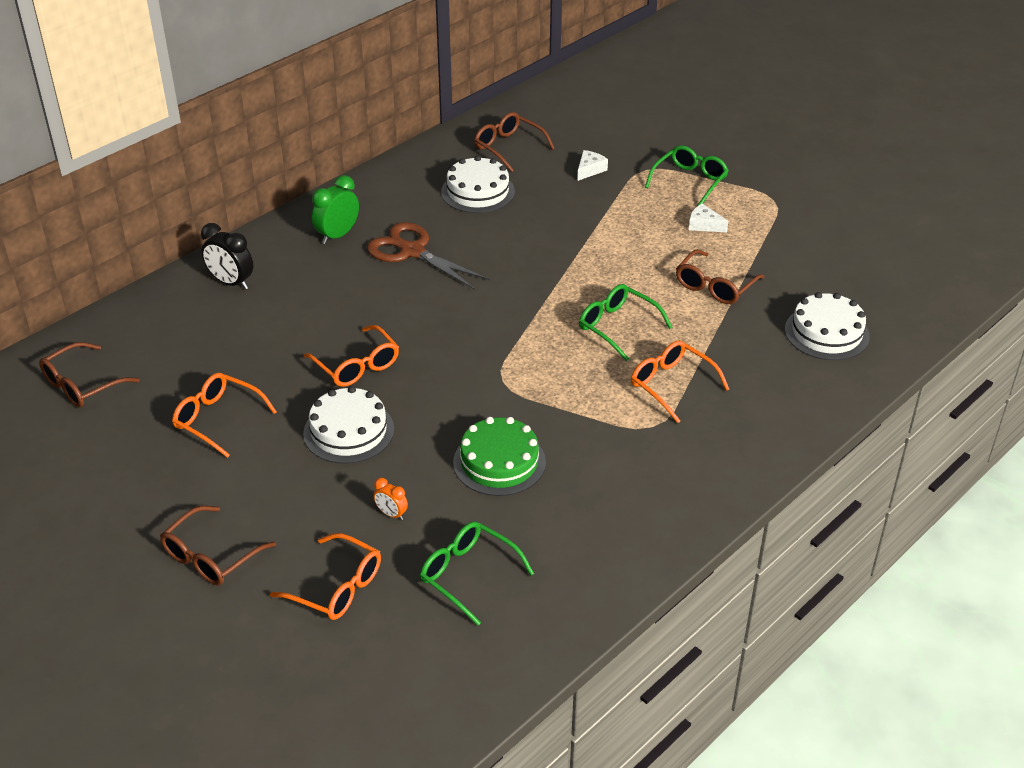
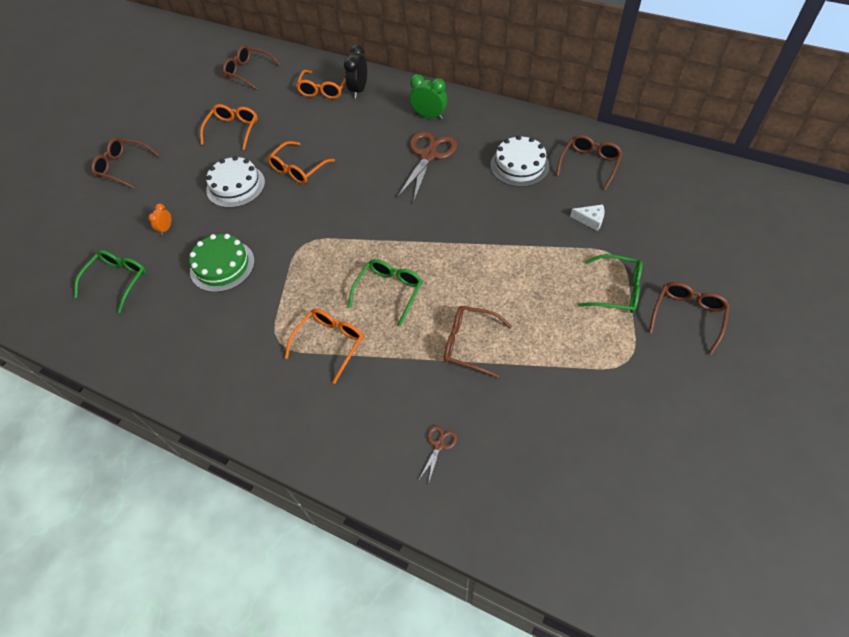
camera: 75 degrees right, 15 degrees up
orange glasses [270,533,381,620] -> orange glasses moved to [296,70,346,99]
white cheese [689,203,728,232] -> none
white cake [785,292,870,360] -> brown scissors [418,425,457,484]
none -> brown glasses [649,282,730,354]

